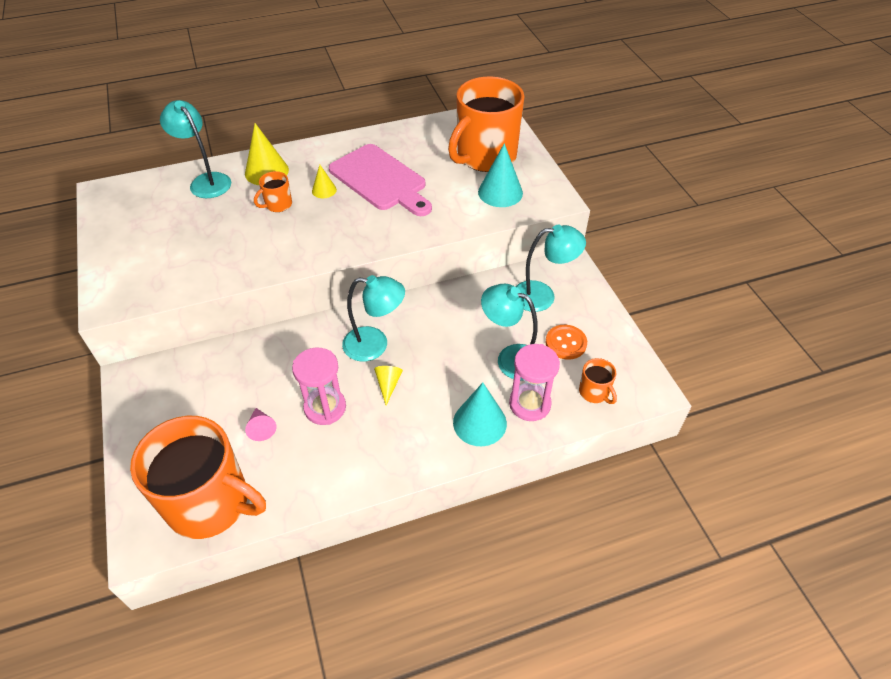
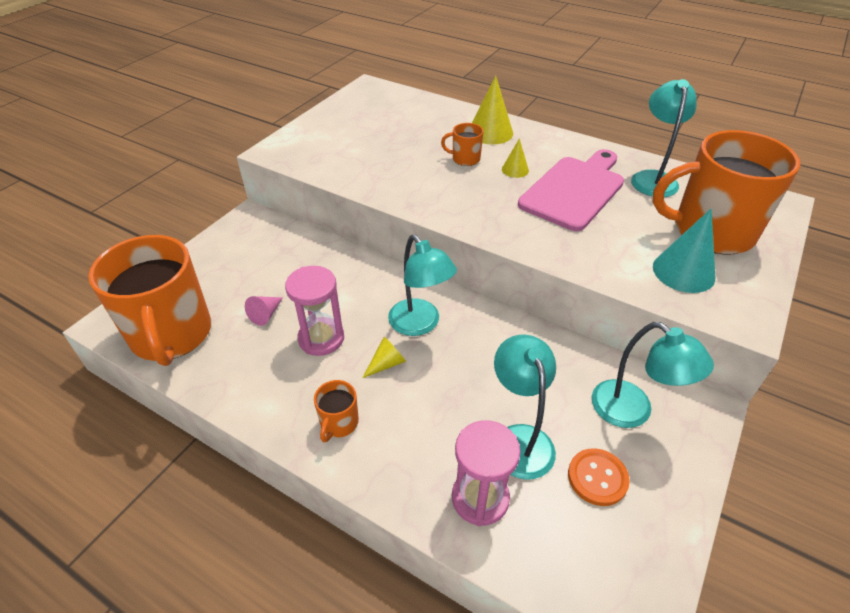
camera: 50 degrees right, 5 degrees down
turquoise lamp [160,100,231,198] -> turquoise lamp moved to [631,79,697,197]
pink cutting board [329,144,432,216] -> pink cutting board turned 150 degrees counterclockwise [518,149,624,231]
turquoise cone [453,382,507,446] -> none
orange mug [579,358,617,404] -> orange mug moved to [314,380,359,442]

